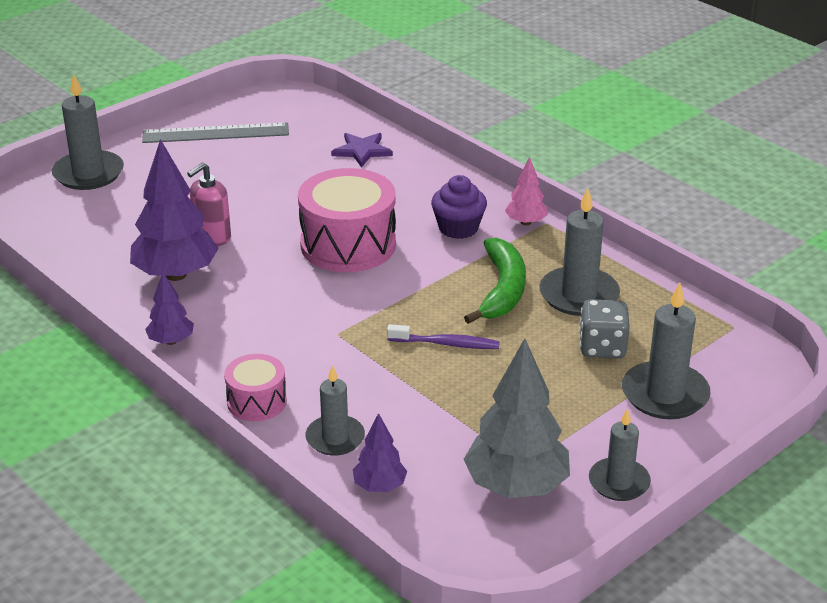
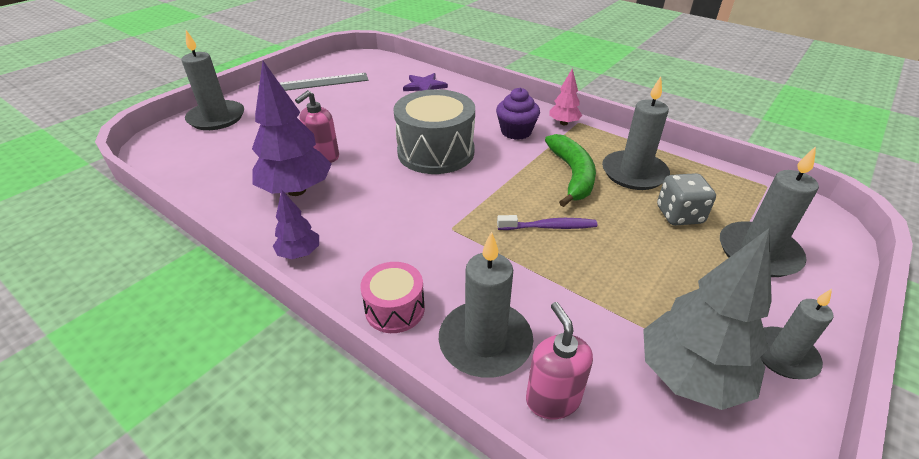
camera: 10 degrees left, 5 degrees up
pink drum [298,168,396,272] -> grey drum [393,89,475,174]
grey candle [306,365,365,456] -> grey candle [439,231,533,378], size x1.53
purple tree [353,413,407,492] -> pink soap dispenser [526,302,593,420]

